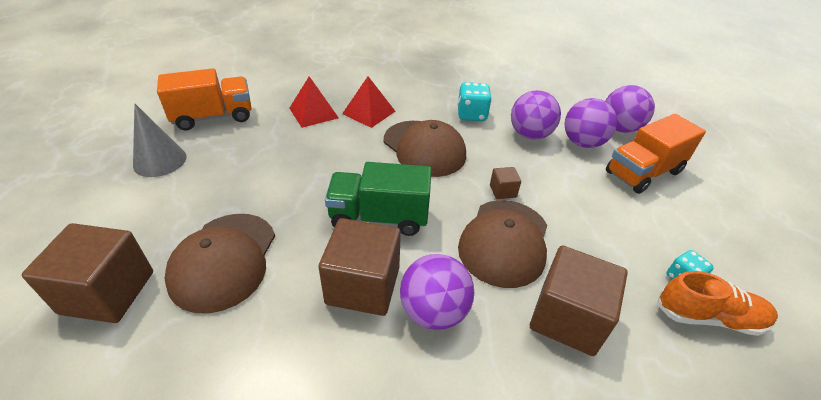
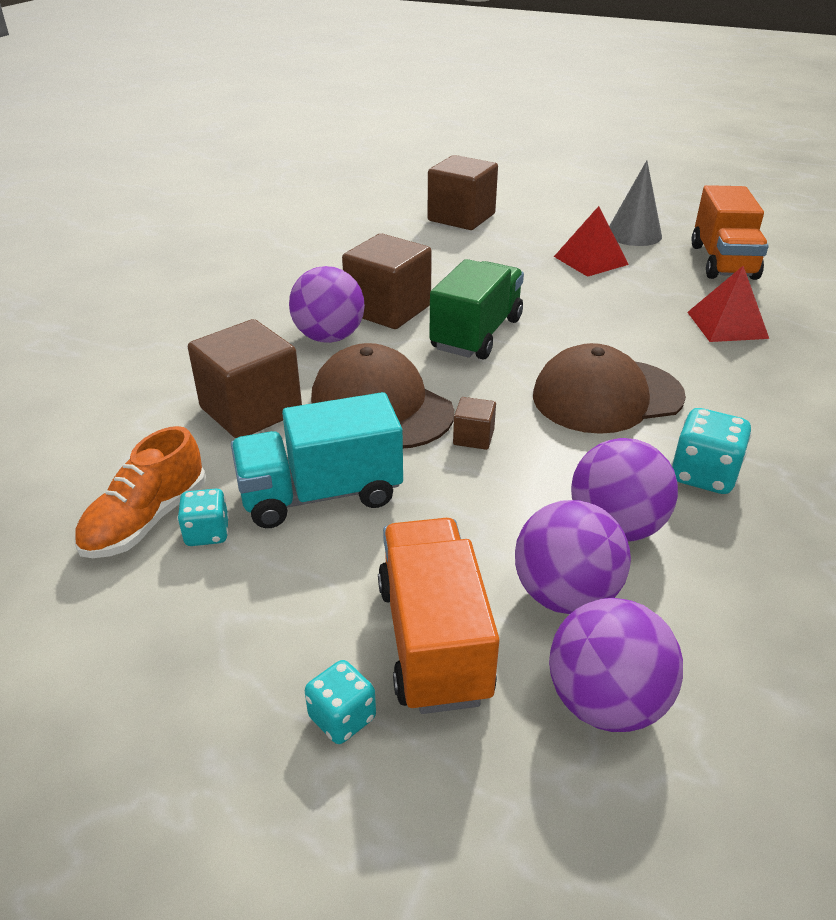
camera: 115 degrees right, 5 degrees down
brown cap [164,214,275,314] -> none
red pyramid [342,76,396,128] -> red pyramid moved to [554,206,629,277]
none -> turquoise truck [231,392,403,528]
none -> turquoise dice [305,660,376,744]

